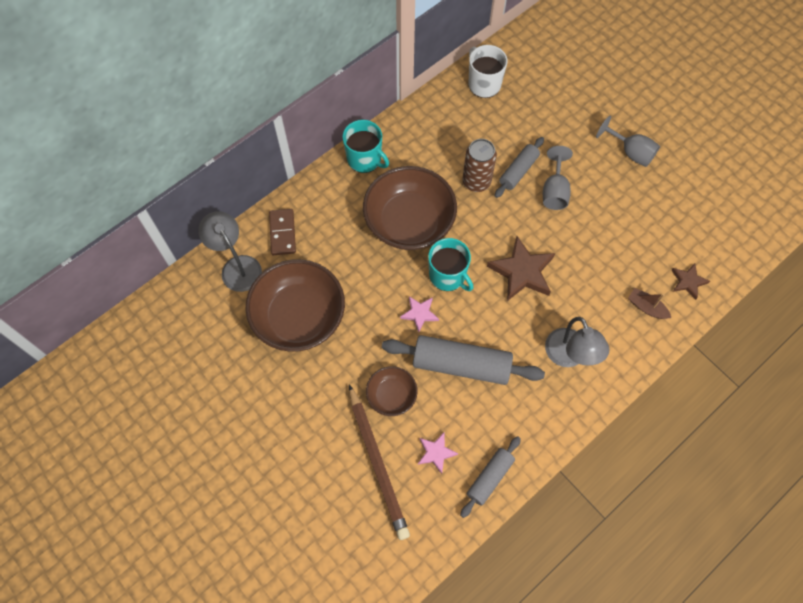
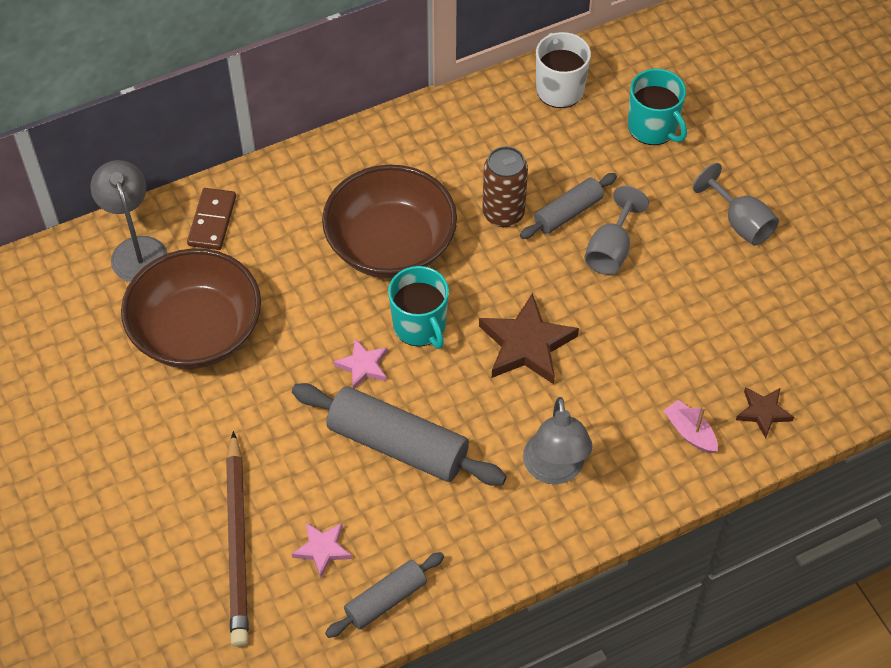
camera: 15 degrees right, 10 degrees down
turquoise mug [343,120,389,173] -> turquoise mug moved to [628,69,687,145]
brown bowl [366,366,418,416] -> none
brown boat [628,288,671,319] -> pink boat [664,400,718,453]

